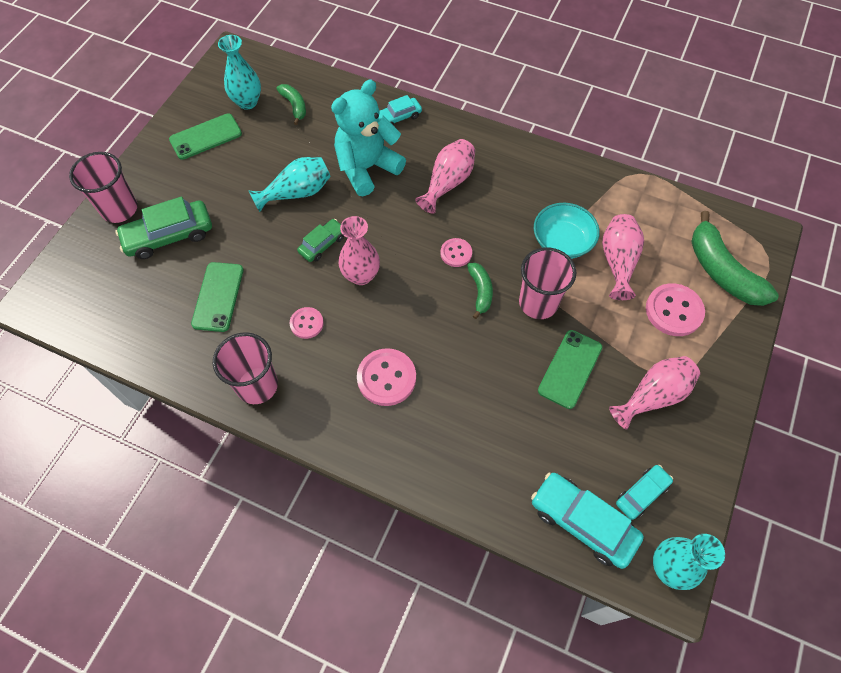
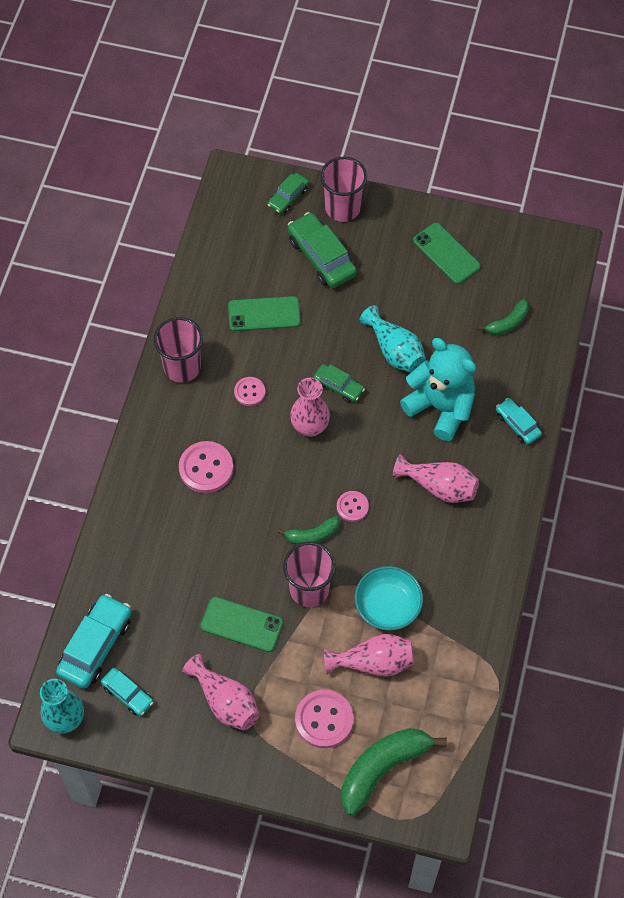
camera: 80 degrees right, 0 degrees up
turquoise vase [218,35,261,109] -> none
none -> green car [267,173,309,214]

